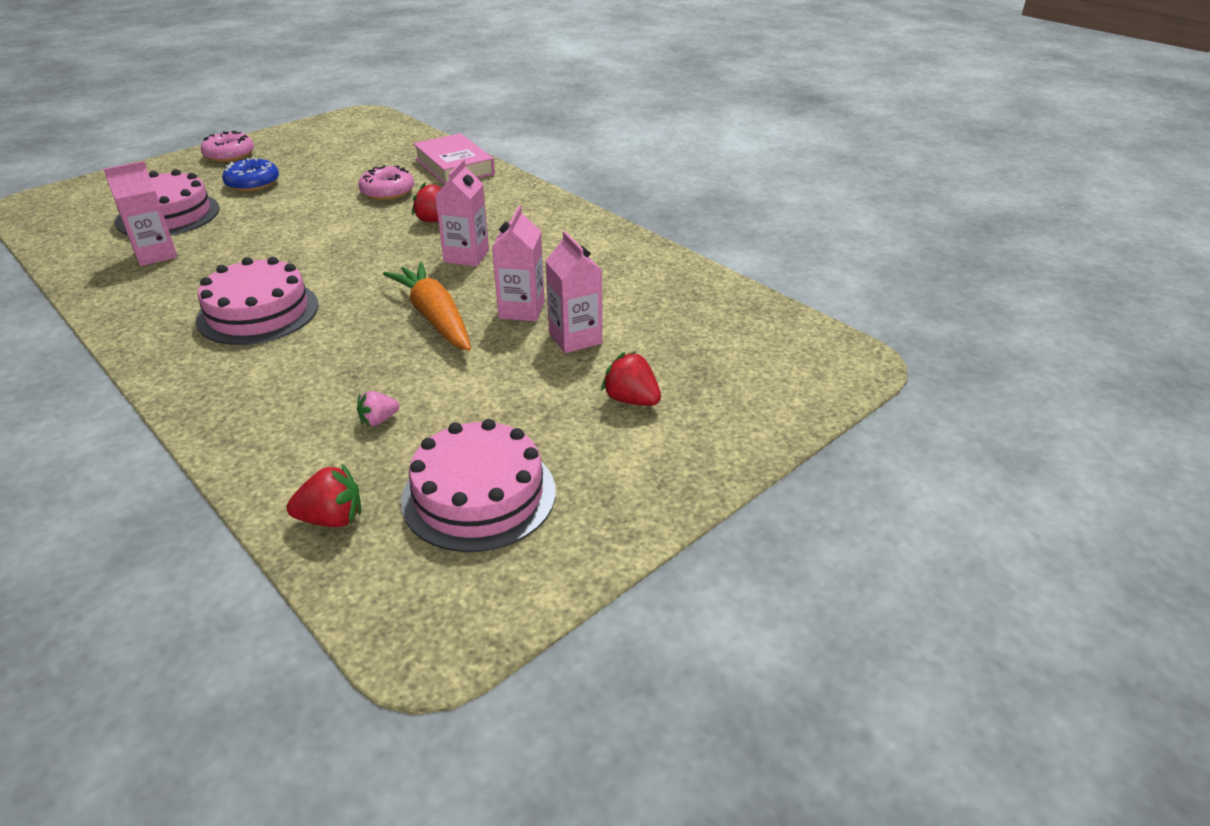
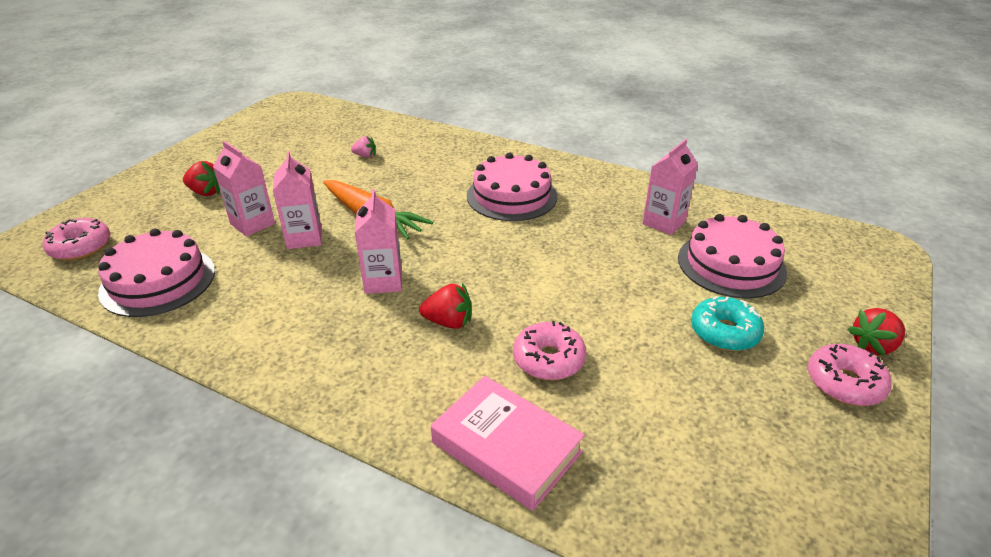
camera: 160 degrees right, 0 degrees up
blue donut [222,157,279,192] -> turquoise donut [691,296,764,351]
red strawberry [287,464,361,527] -> red strawberry moved to [848,308,905,356]
pink strawberry [357,391,399,426] -> pink strawberry turned 60 degrees clockwise [351,136,376,158]
pink cake [401,419,556,552] -> pink cake moved to [98,228,215,317]
none -> pink donut [43,218,111,261]

